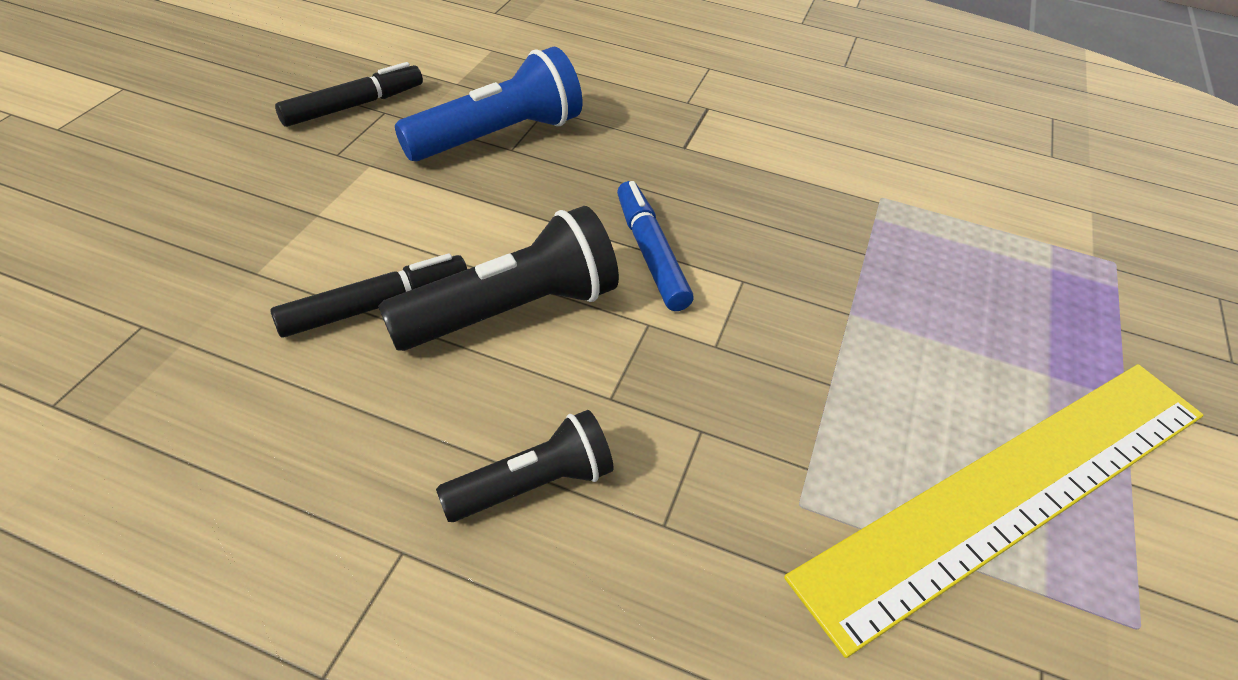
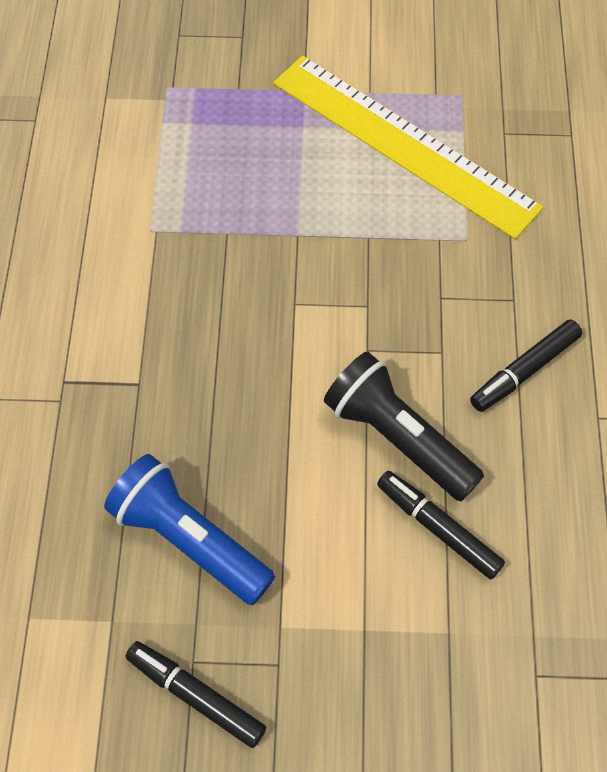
camera: 105 degrees left, 15 degrees up
black flashlight [436,410,614,522] -> black marker [470,320,582,412]
blue marker [617,181,694,311] -> none

